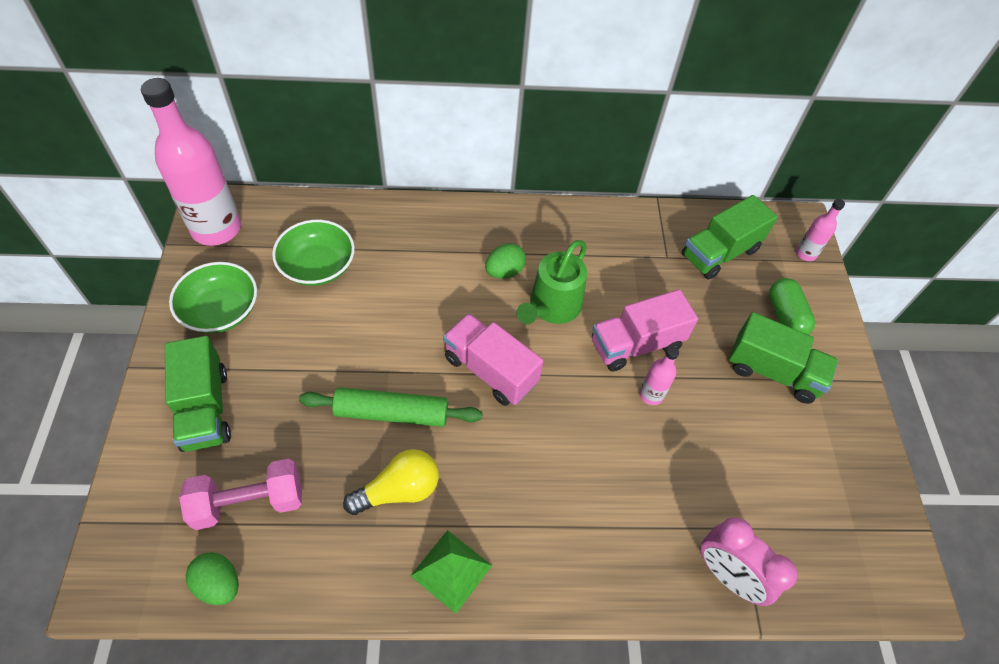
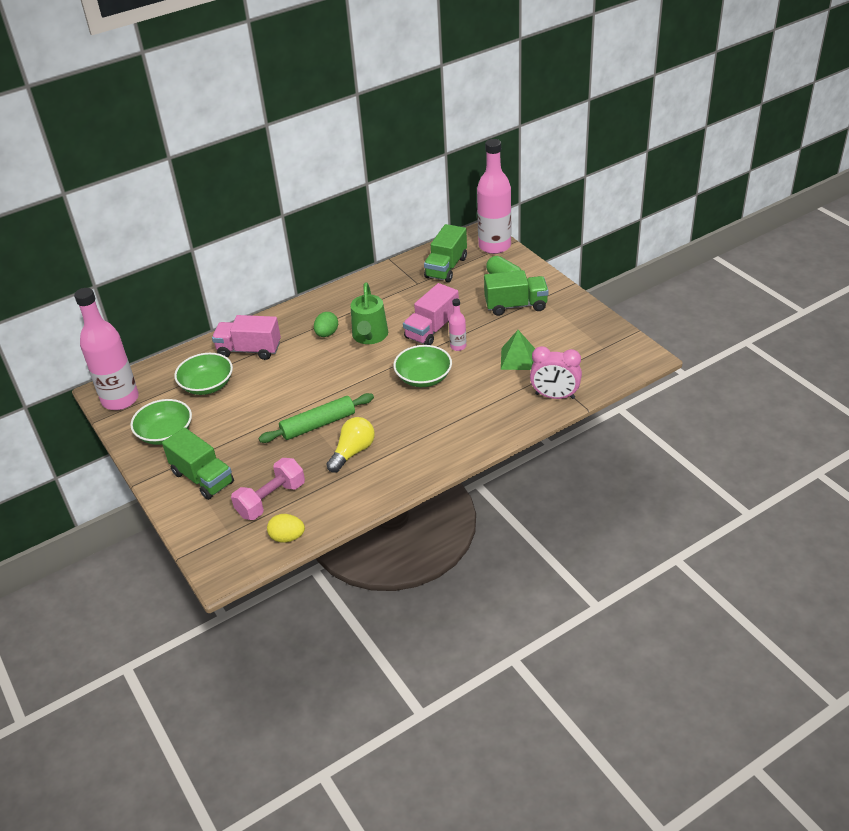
camera: 25 degrees left, 15 degrees down
green egg [186,552,239,605] -> yellow egg [267,514,305,543]
green pyramid [410,530,492,614] -> green pyramid moved to [501,330,535,370]
pink truck [443,313,543,406] -> pink truck moved to [212,315,281,360]
pink bottle [796,199,845,261] -> pink bottle [477,139,511,254], size x2.24
none -> green bowl [393,345,452,387]

